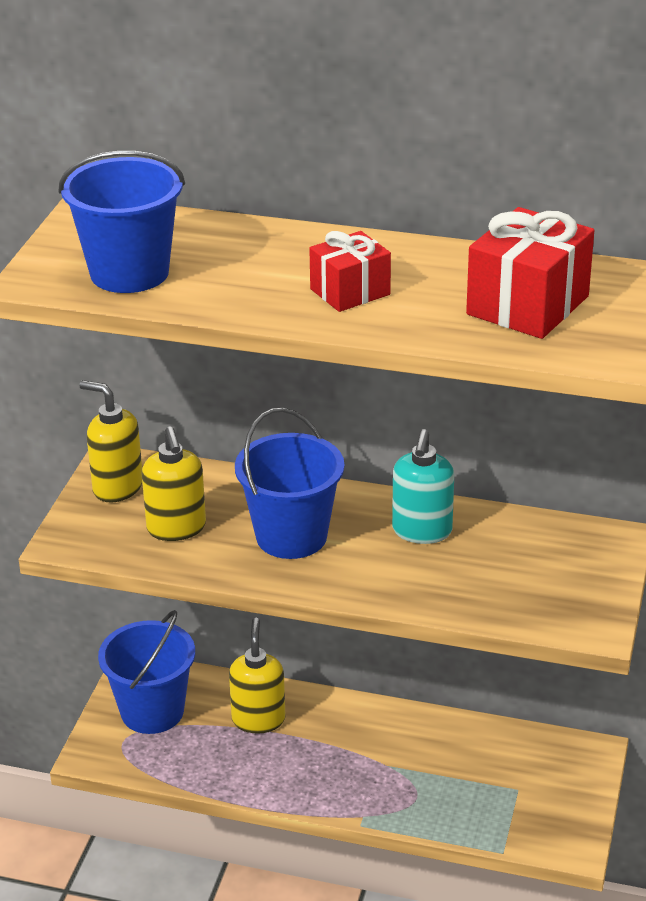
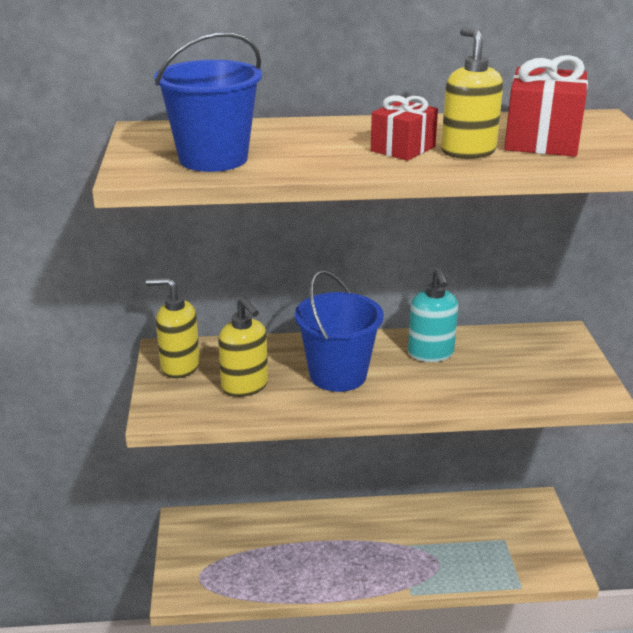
camera: 20 degrees left, 5 degrees down
blue bucket [98,610,195,734] -> none
yellow soap dispenser [229,618,286,734] -> yellow soap dispenser moved to [441,27,503,159]

